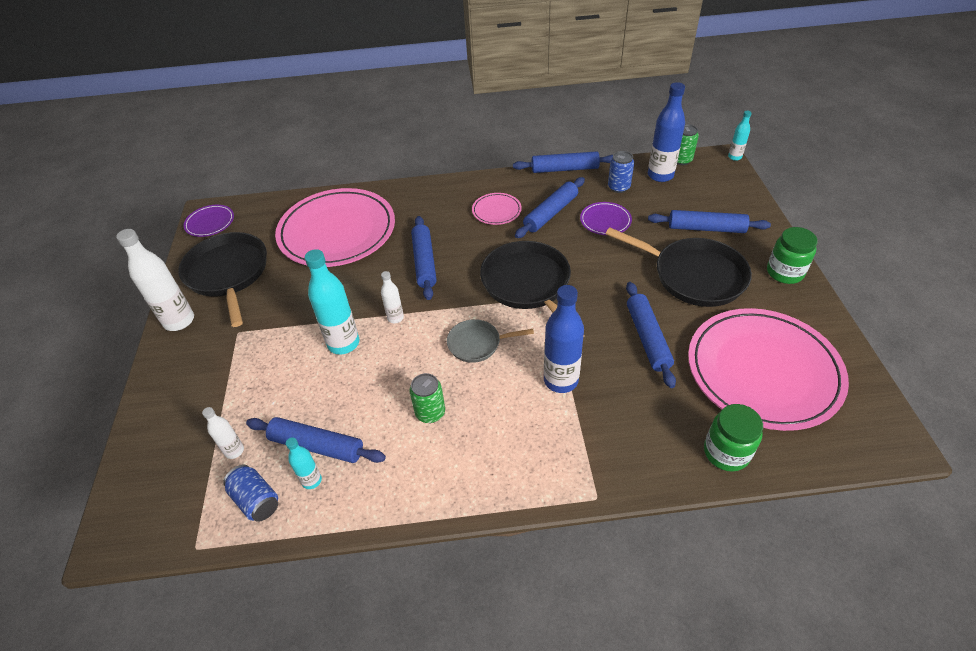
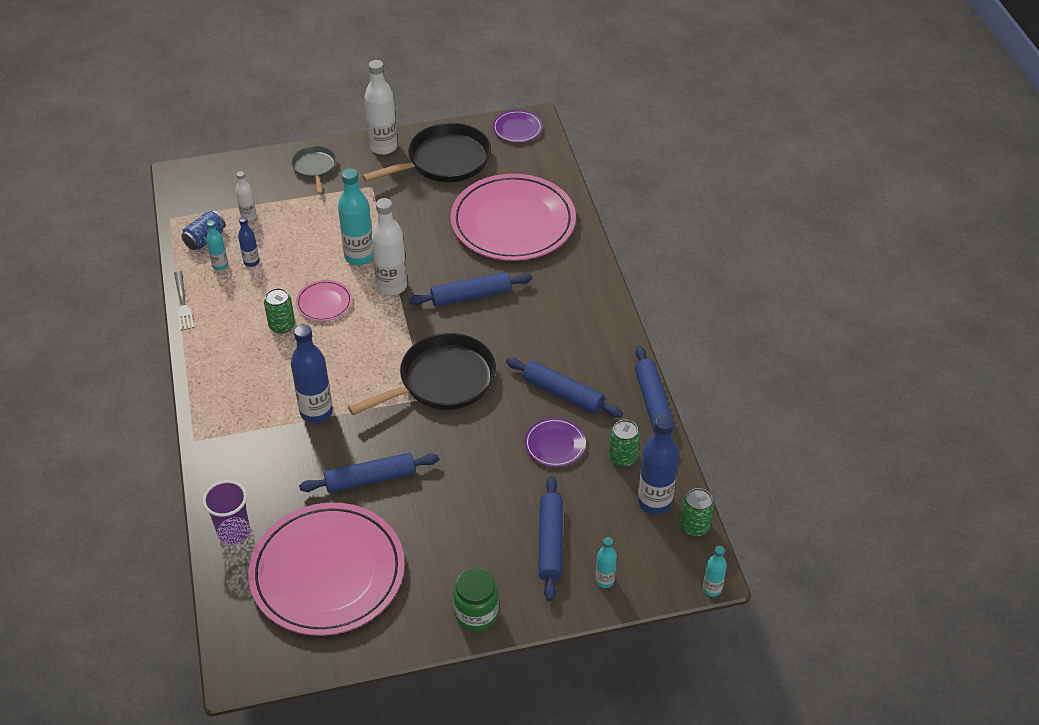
camera: 80 degrees right, 0 degrees up
blue rolling pin [246,417,386,463] -> blue bottle [238,217,259,267]
white bottle [381,271,404,323] -> white bottle [371,198,407,295], size x1.89
grey pan [447,319,534,363] -> grey pan moved to [291,146,336,194]
pink plate [472,193,522,225] -> pink plate moved to [296,280,352,321]
black pan [606,227,752,307] -> none
blue can [608,151,634,193] -> green can [609,419,640,467]
green jar [704,404,763,472] -> purple cup [203,480,250,545]
none -> grey fork [174,271,194,330]
none -> turquoise bottle [595,537,617,588]

